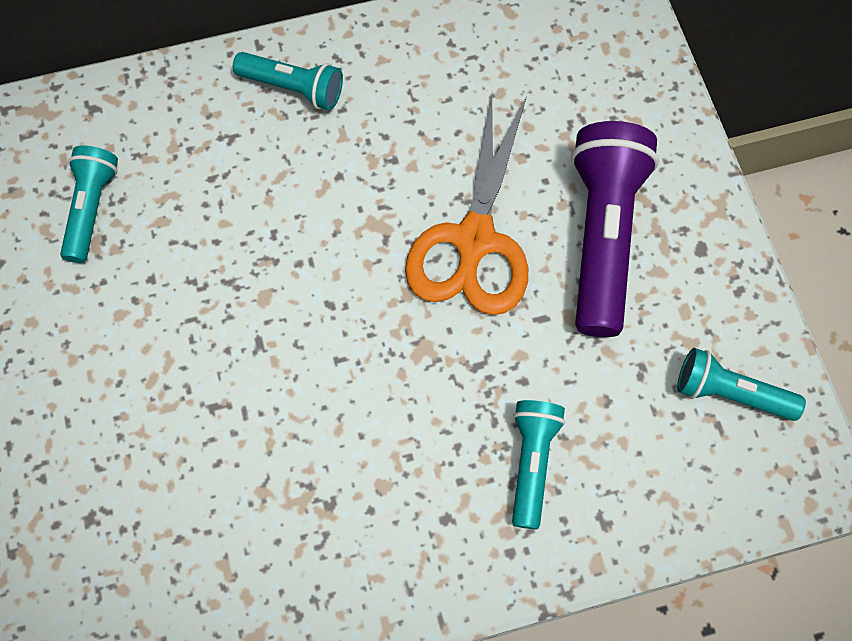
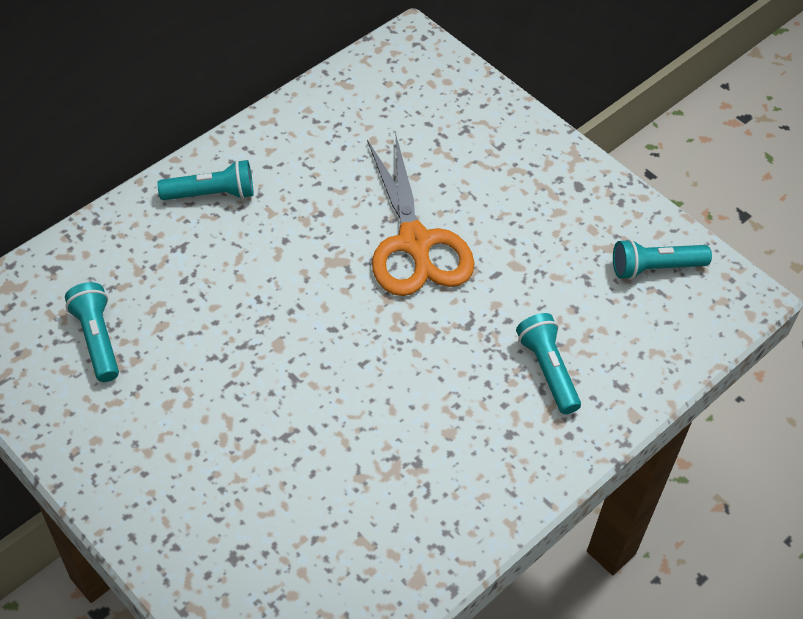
camera: 30 degrees left, 15 degrees down
purple flashlight [571,121,659,337] -> none

